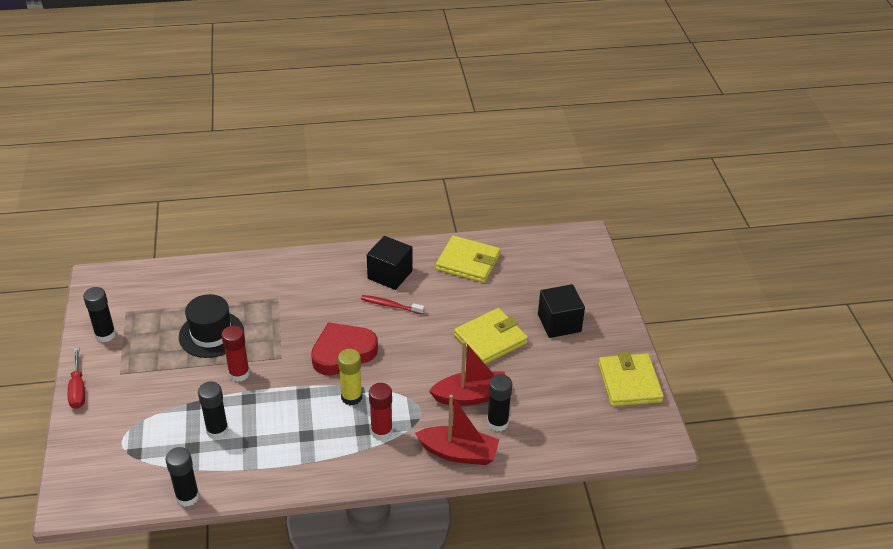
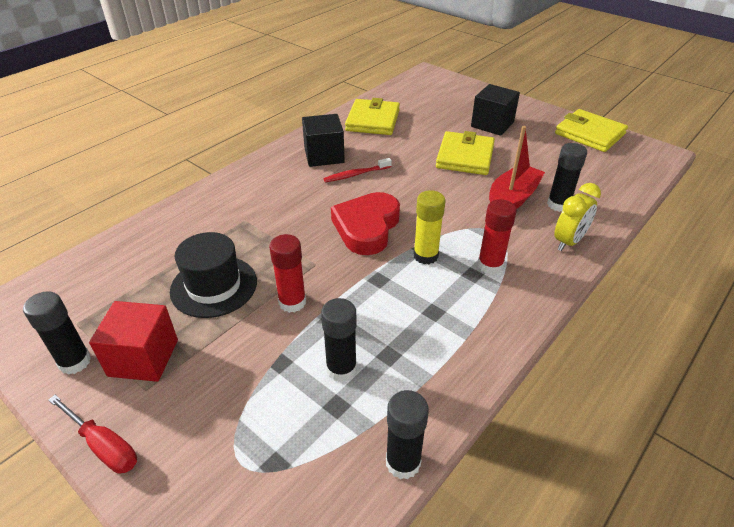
camera: 40 degrees left, 0 degrees up
red boat [415,394,499,465] -> yellow clock [554,183,601,251]
yellow wallet [436,236,500,283] -> yellow wallet turned 60 degrees counterclockwise [345,98,400,135]
none -> red cube [89,301,178,382]

